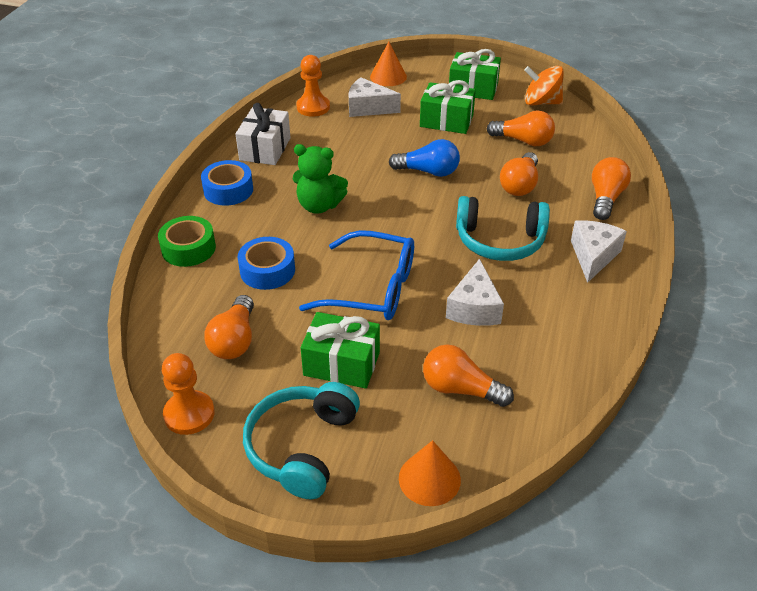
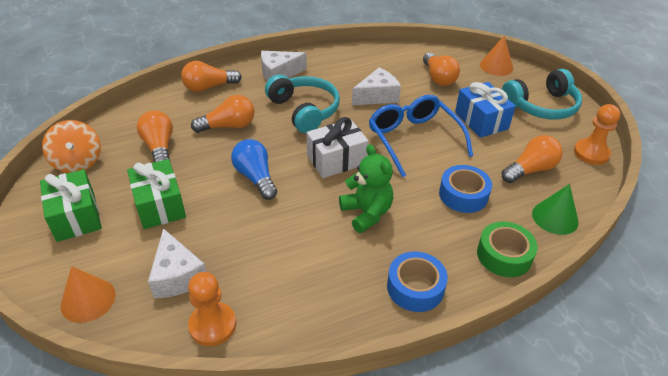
camera: 130 degrees left, 0 degrees up
white gift [236,103,291,165] -> white gift moved to [307,117,369,178]
green gift [301,312,380,389] -> blue gift [455,82,516,138]
none -> green cone [532,184,579,235]

